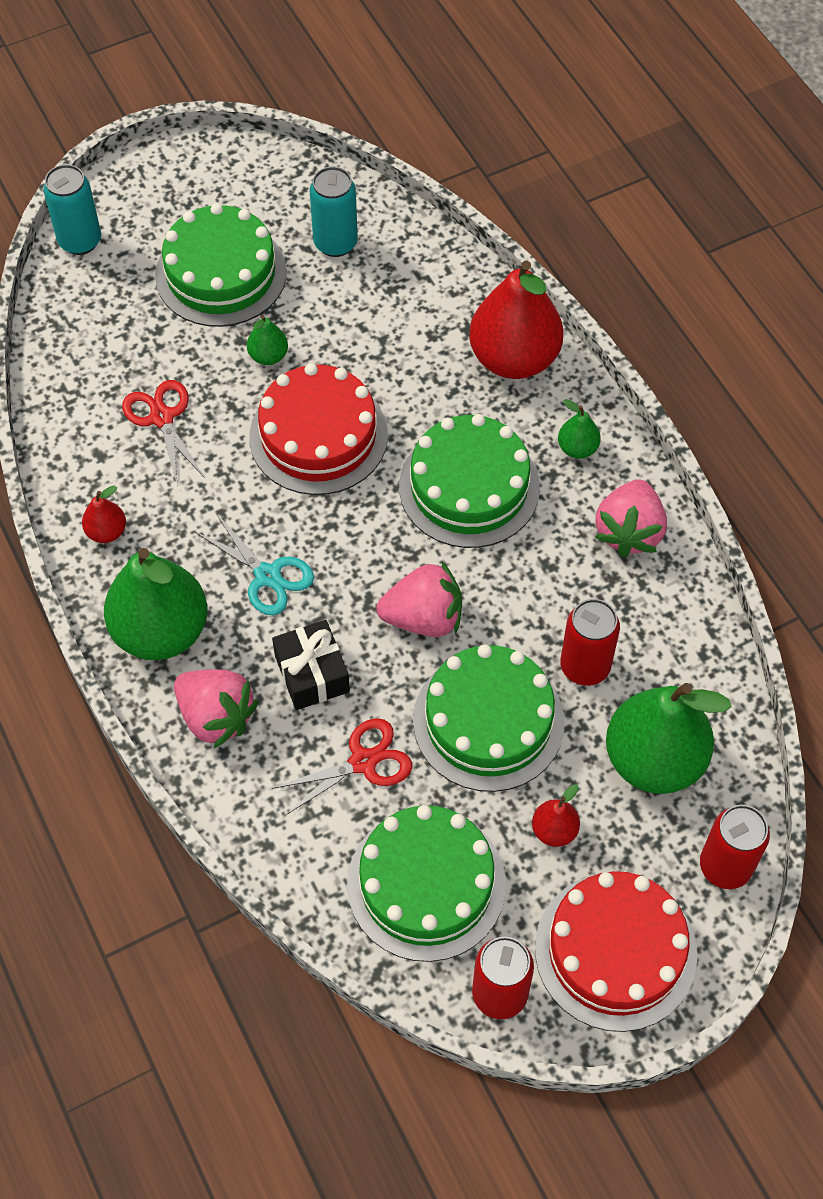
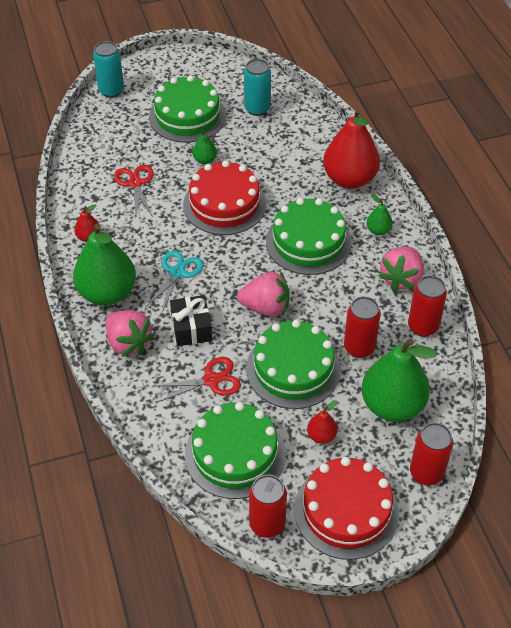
camera: 10 degrees right, 10 degrees down
turquoise scissors [195,513,314,615] -> turquoise scissors turned 120 degrees counterclockwise [145,251,204,313]
none -> red can [408,276,447,337]

